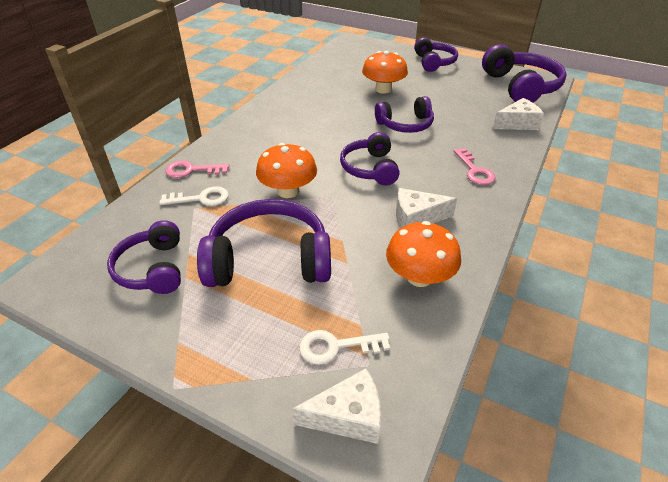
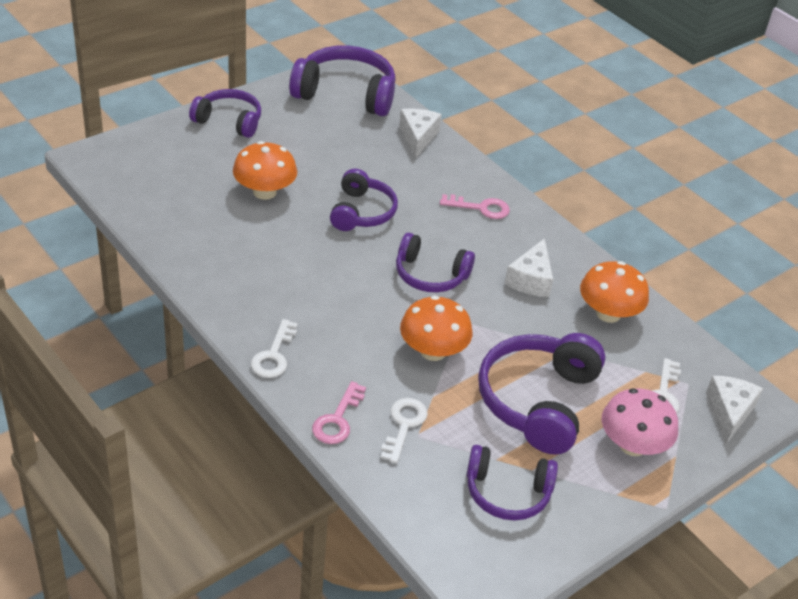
camera: 70 degrees left, 0 degrees up
none -> white key [251,319,298,378]
none -> pink mushroom [602,388,678,456]

